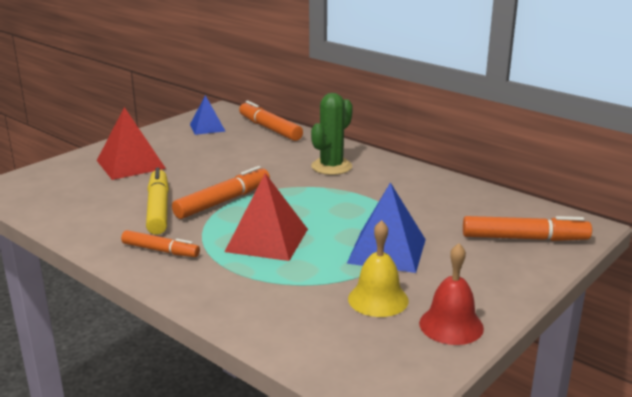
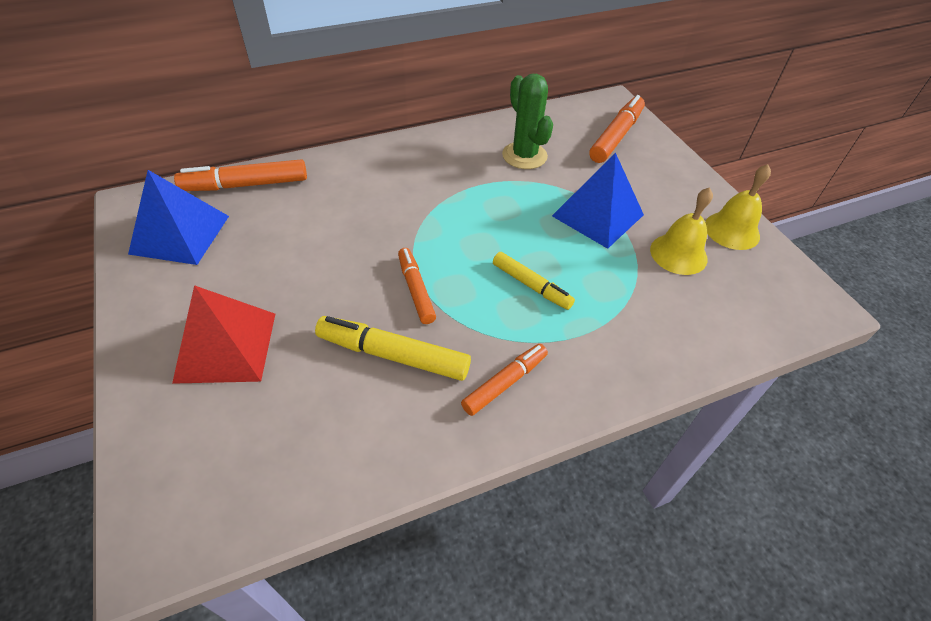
camera: 65 degrees left, 25 degrees up
orange marker [172,166,270,219] -> orange marker [398,248,436,324], size x0.66
blue pyramid [190,95,225,135] -> blue pyramid [128,170,229,265], size x1.58
red pyramid [225,173,308,261] -> yellow marker [493,252,575,310]
green cactus [311,93,353,175] -> green cactus moved to [502,74,553,169]
red bell [419,243,484,345] -> yellow bell [705,164,771,250]

